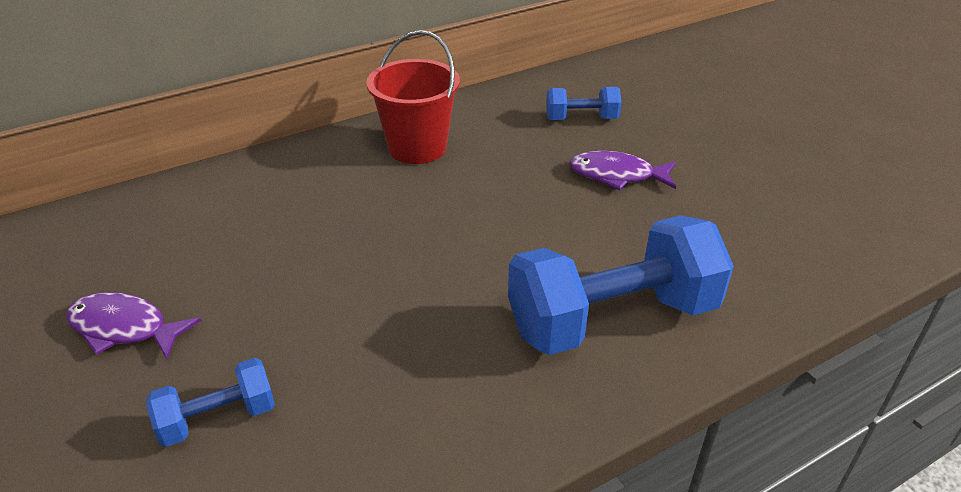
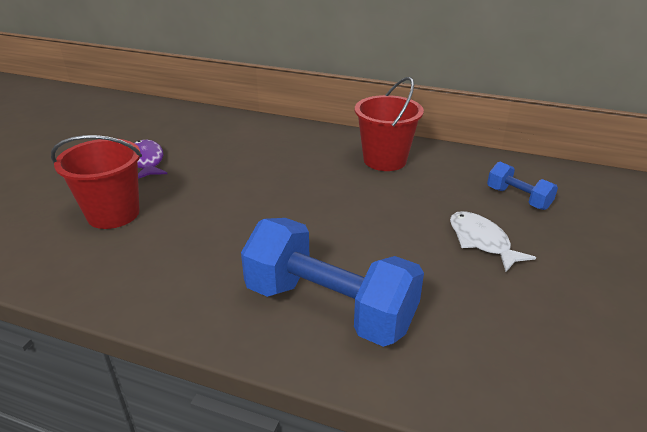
camera: 50 degrees right, 5 degrees down
blue dumbbell [146,358,275,447] -> red bucket [51,135,142,229]
purple fish [569,151,676,190] -> white fish [450,211,536,272]

